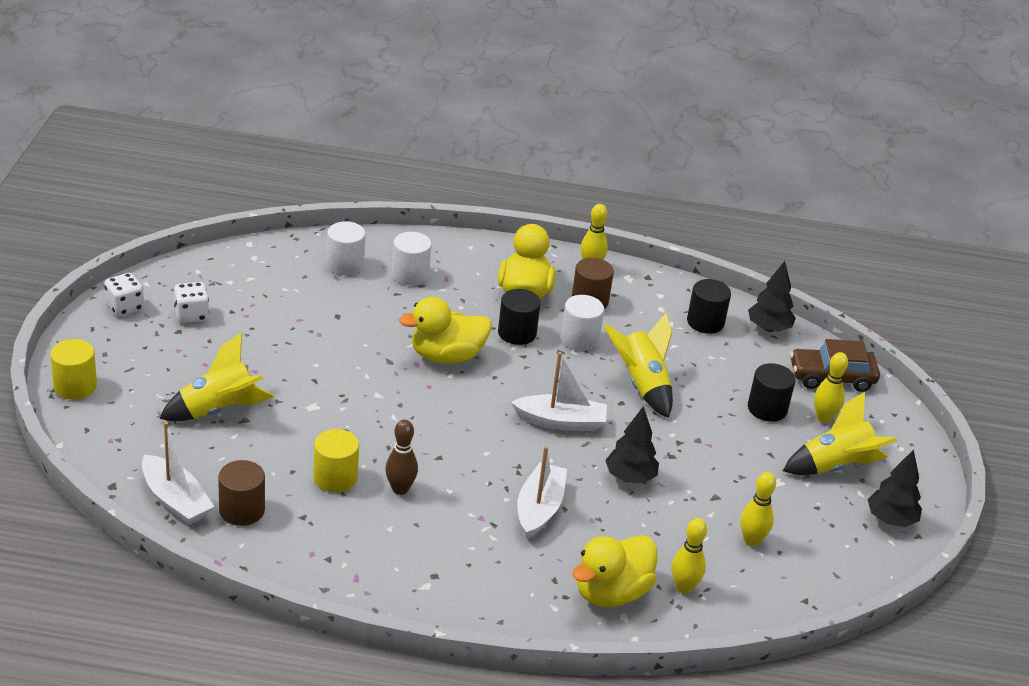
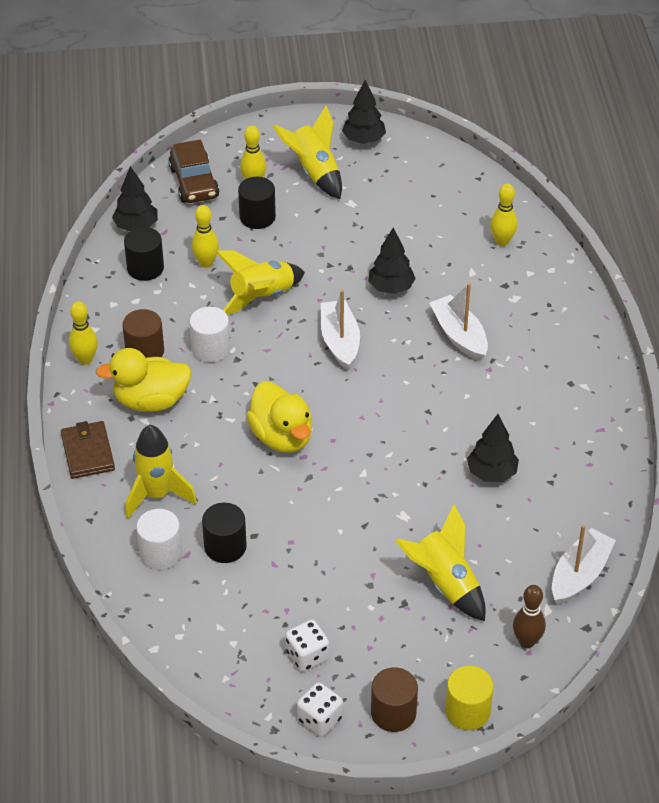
camera: 100 degrees left, 10 degrees up
brown cylinder [218,460,265,526] -> brown cylinder moved to [371,667,418,732]
yellow cylinder [314,429,359,493] -> black tree [467,414,519,482]
brown bowling pin [385,420,418,495] -> brown bowling pin moved to [513,585,546,648]
white cylinder [392,232,432,286] -> yellow rocket [125,425,197,519]
black cylinder [498,289,541,345] -> black cylinder moved to [202,503,247,563]
white boat [517,446,567,539] -> white boat turned 60 degrees clockwise [429,283,488,361]
yellow duck [572,535,657,607] -> none
yellow bowling pin [740,472,776,547] -> yellow bowling pin moved to [192,205,219,268]
none -> brown wallet [61,421,115,479]

